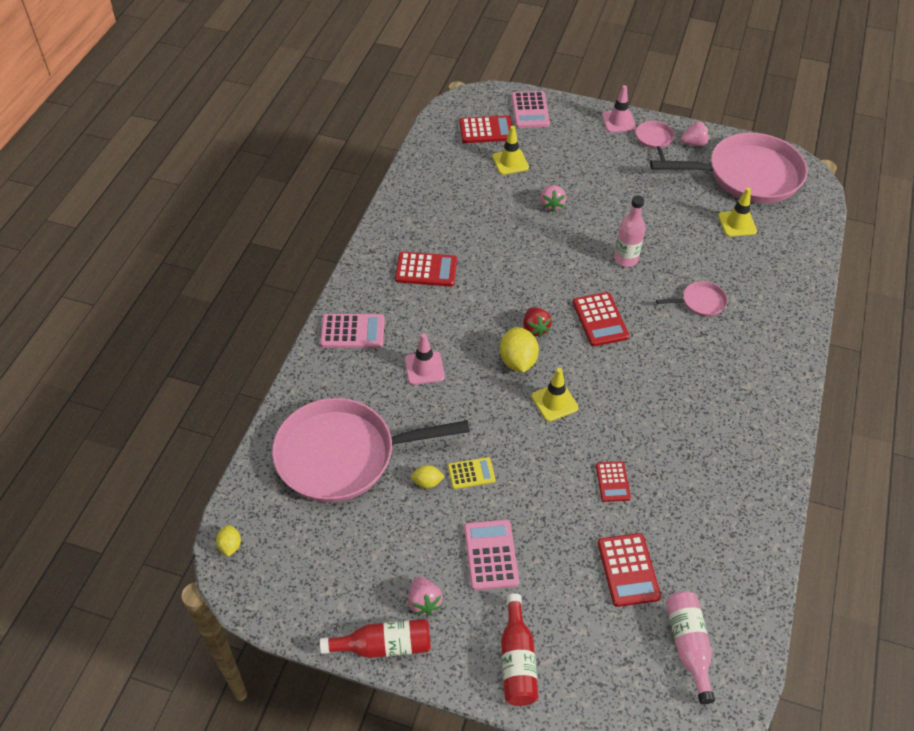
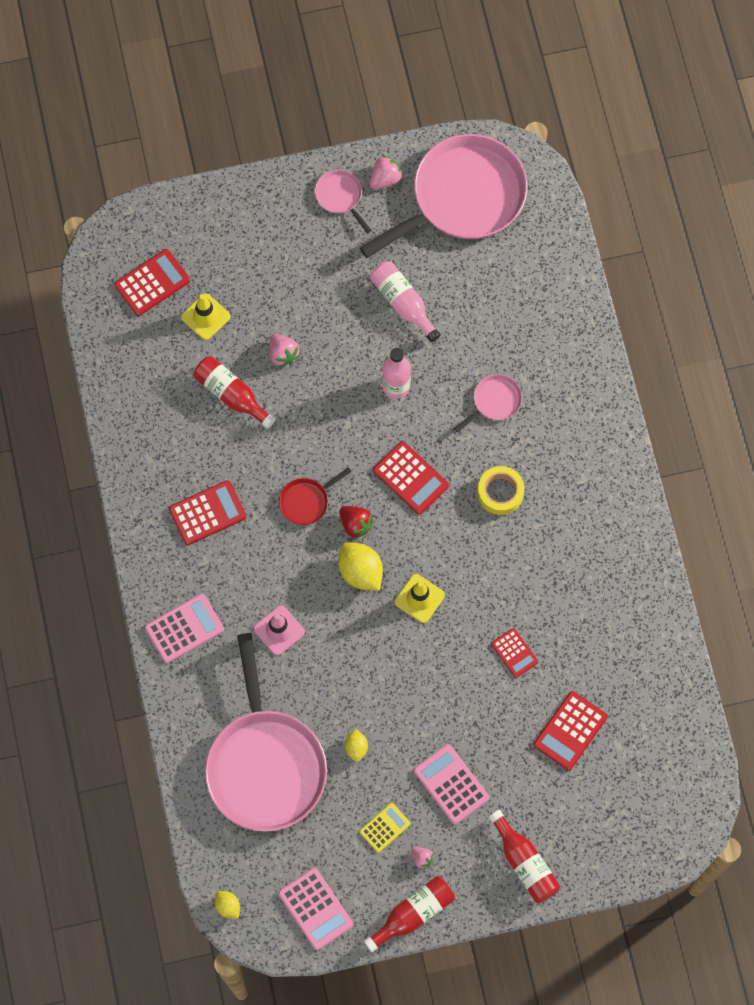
camera: 30 degrees left, 20 degrees up
pink pan [272,398,470,502] -> pink pan turned 60 degrees counterclockwise [205,633,327,832]
pink strawberry [408,576,443,616] -> pink strawberry [411,847,434,869], size x0.64
yellow lemon [411,465,445,488] -> yellow lemon turned 60 degrees counterclockwise [345,729,368,762]
yellow calculator [448,457,496,489] -> yellow calculator moved to [360,803,410,853]
pink calculator [511,91,550,128] -> pink calculator moved to [278,868,353,950]
red calculator [598,533,661,607] -> red calculator turned 75 degrees clockwise [534,691,607,770]
pink traffic cone [602,85,636,132] -> none
pink bottle [666,591,715,704] -> pink bottle moved to [370,261,441,342]
yellow traffic cone [718,188,757,237] -> none
none -> red bottle [194,356,275,429]
none -> red pan [279,467,352,525]
none -> yellow tape [478,466,524,515]

